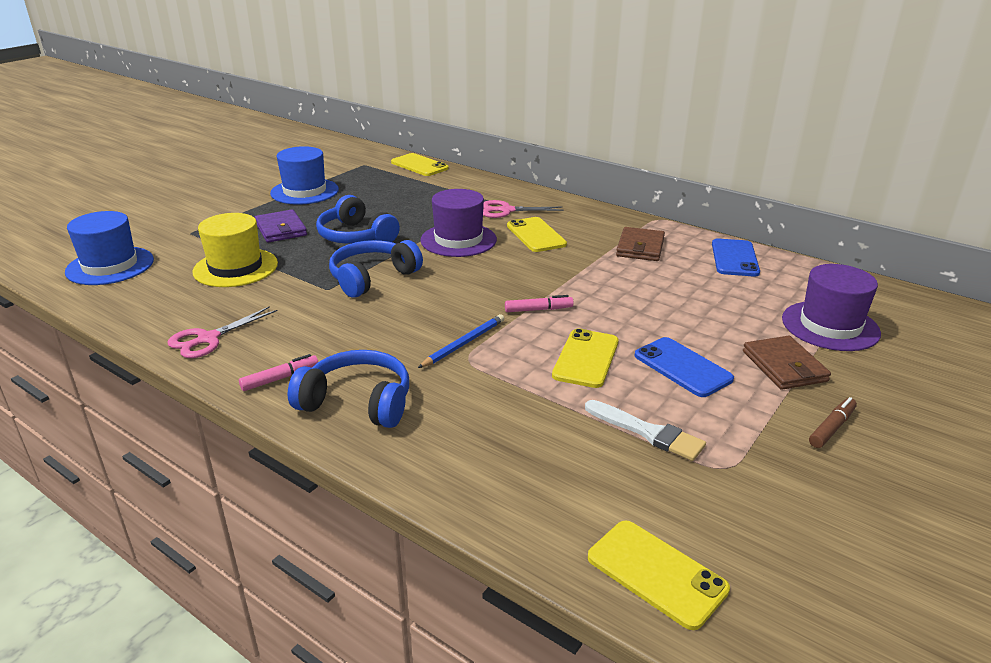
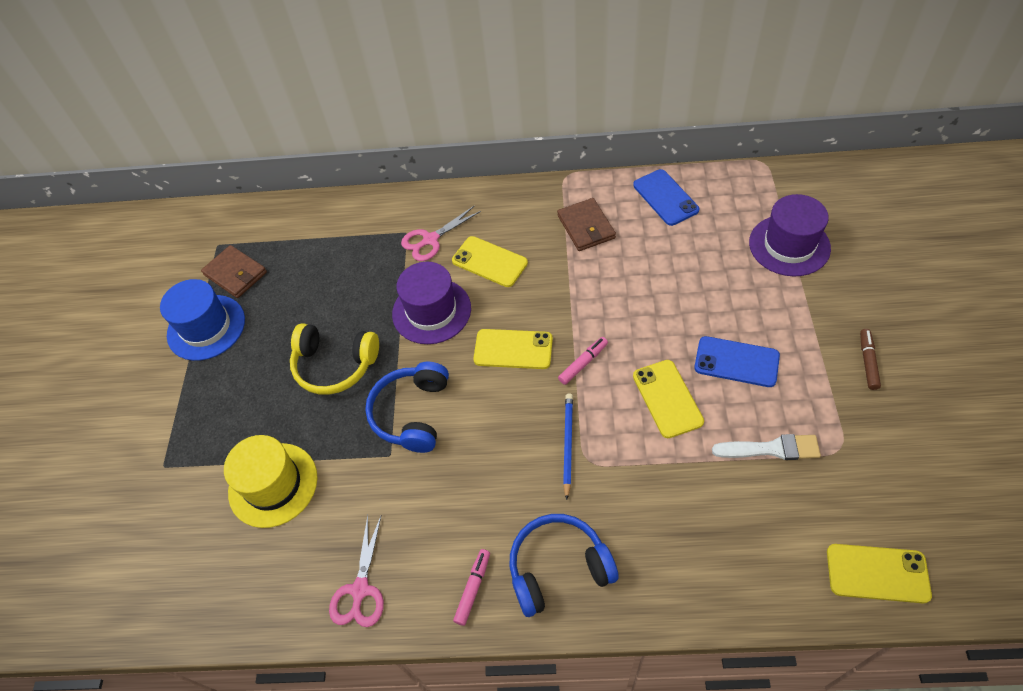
camera: 30 degrees left, 25 degrees up
blue hat [65,211,154,285] -> none
purple wallet [255,209,307,243] -> none
blue headphones [316,195,400,244] -> yellow headphones [290,323,379,395]
yellow phone [391,153,449,176] -> yellow phone moved to [473,329,553,369]
brown wallet [743,336,831,390] -> brown wallet moved to [201,245,267,298]

